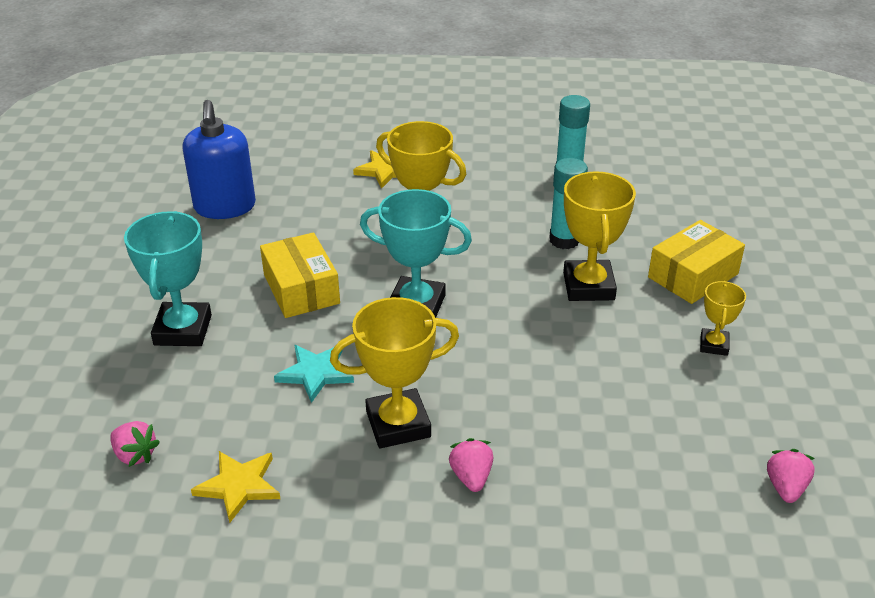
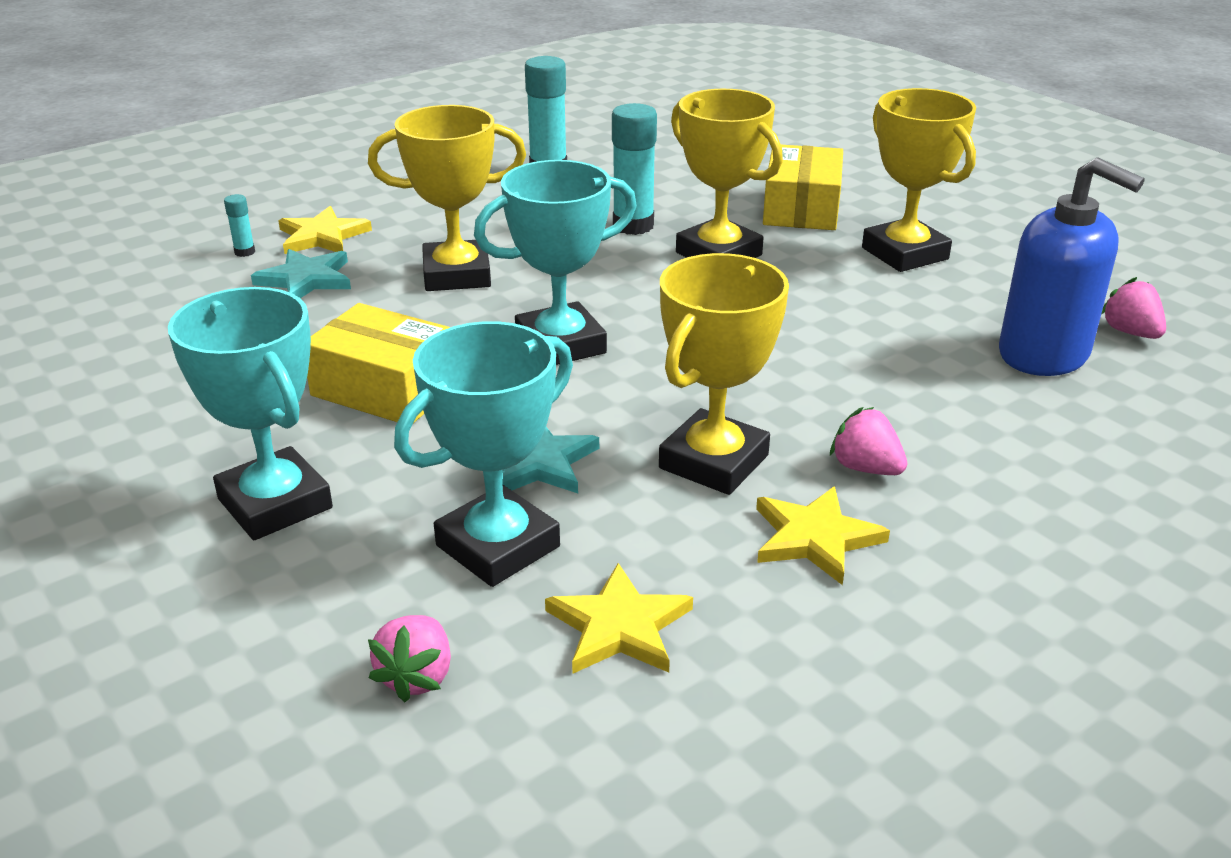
camera: 40 degrees left, 5 degrees down
pink strawberry [110,421,160,467] -> pink strawberry turned 105 degrees clockwise [368,615,451,702]
blue soap dispenser [182,100,256,219] -> blue soap dispenser moved to [999,157,1145,376]
yellow trophy [700,281,746,356] -> yellow trophy [862,88,976,272], size x1.84
none -> turquoise glue stick [224,194,255,257]
none -> turquoise star [251,249,351,298]
none -> turquoise trophy [394,321,573,587]
none -> yellow star [756,486,890,585]

